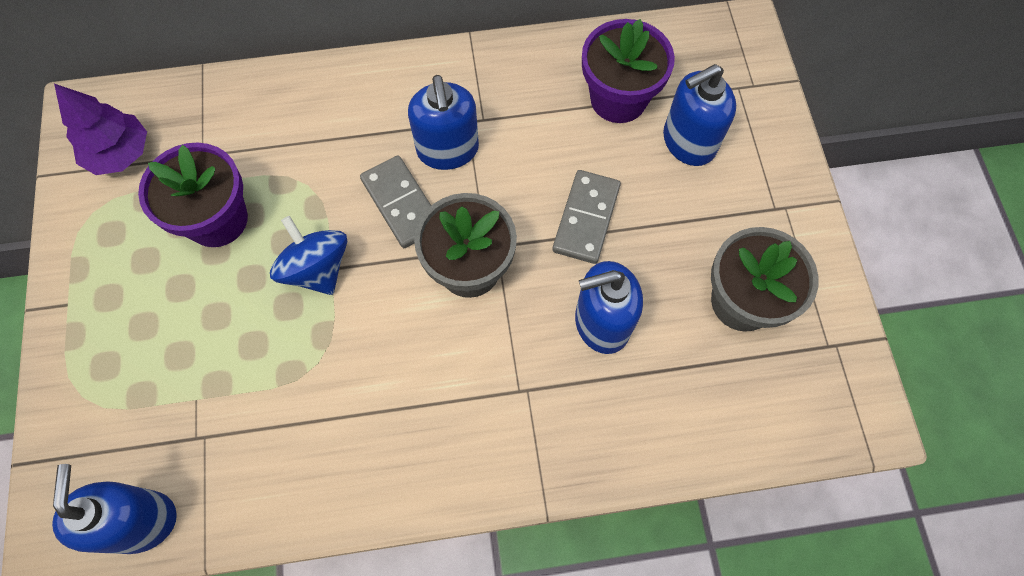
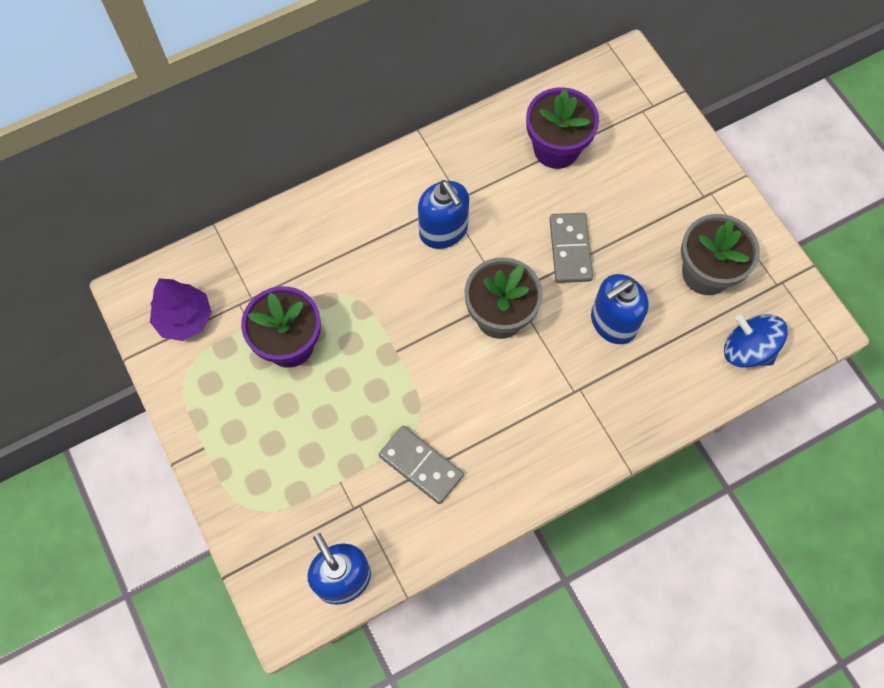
camera: 20 degrees left, 0 degrees up
blue spinning top [270,216,347,295] -> blue spinning top moved to [724,314,788,368]
grey domino [360,155,431,248] -> grey domino moved to [379,426,464,504]
blue soap dispenser [663,64,736,166] -> none

